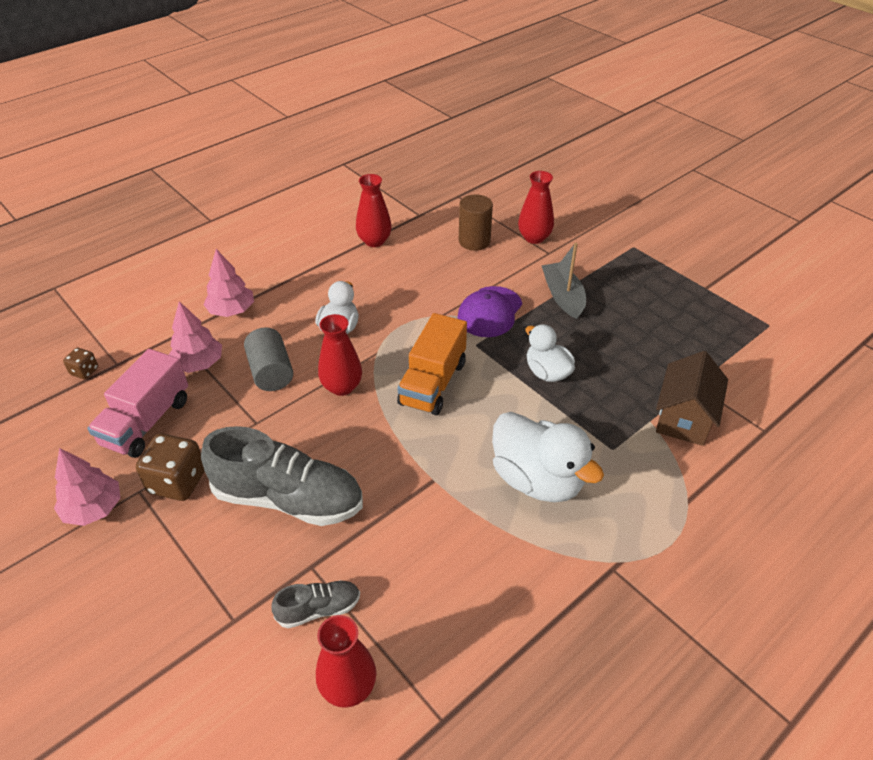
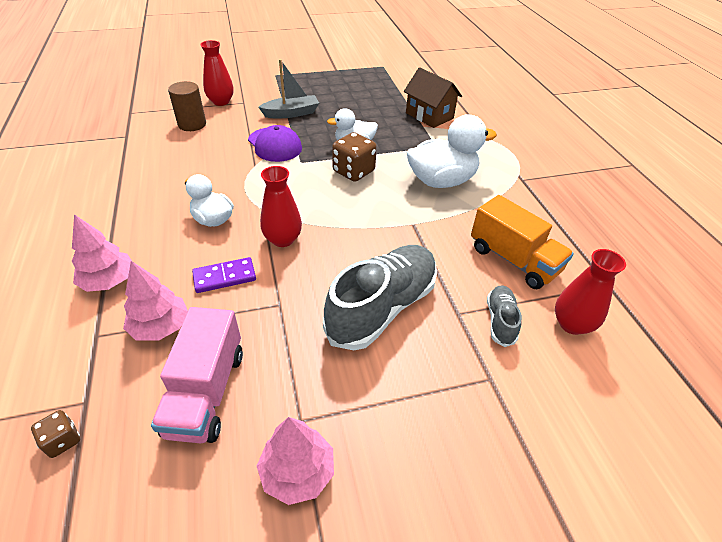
camera: 65 degrees left, 0 degrees up
pink truck [87,349,188,458] -> pink truck turned 45 degrees clockwise [151,307,243,443]
brown dice [136,434,204,501] -> brown dice moved to [332,132,377,182]
grey cylinder [244,327,293,391] -> purple domino [192,257,256,293]
red vase [356,174,392,247] -> none
orange truck [397,313,467,415] -> orange truck moved to [471,195,574,289]
grey boat [542,243,586,319] -> grey boat turned 150 degrees clockwise [258,59,319,118]

